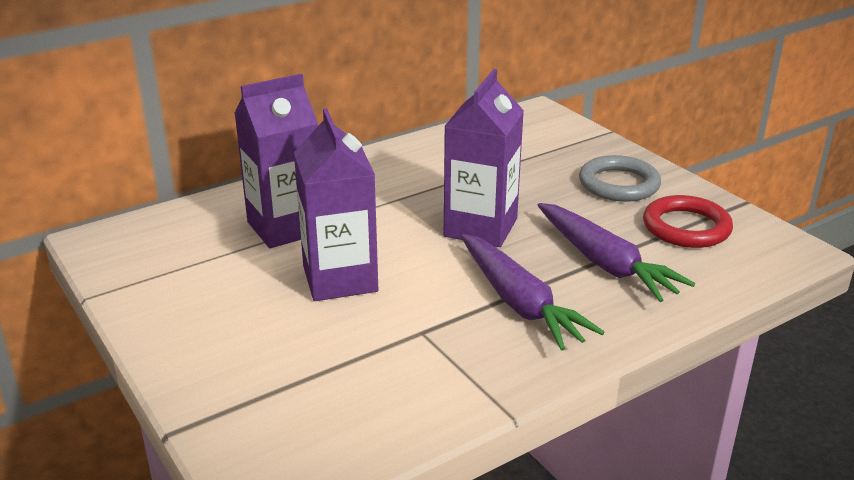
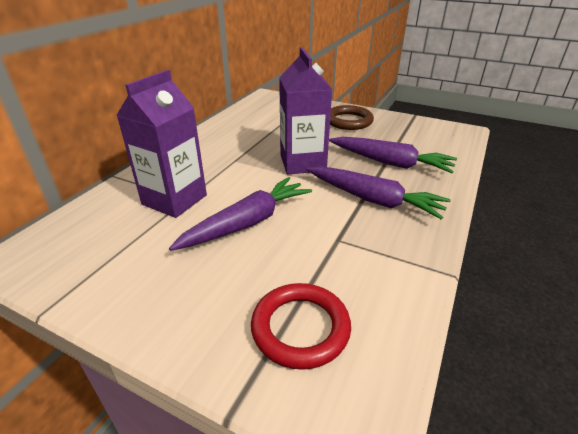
camera: 30 degrees left, 5 degrees up
purple carton [294,108,378,301] -> purple carrot [169,177,312,251]
grey ring [579,155,661,202] -> brown ring [330,105,374,130]
red ring [643,195,733,248] -> red ring moved to [251,283,351,370]

